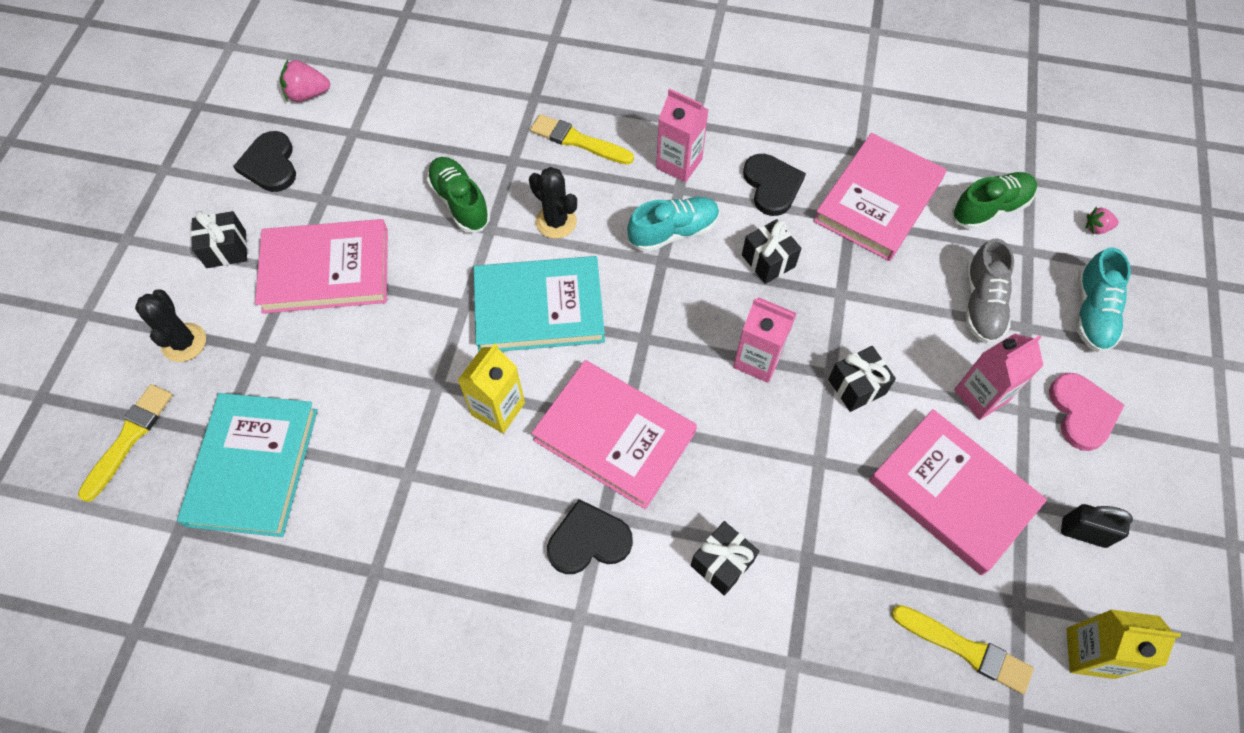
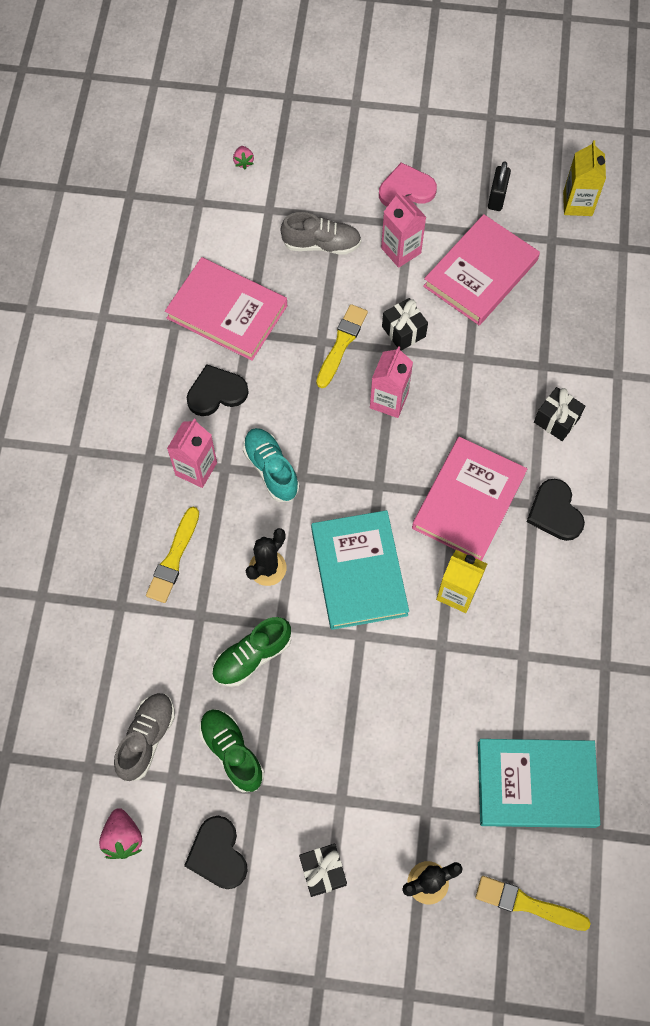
camera: 95 degrees left, 5 degrees up
black heart [233,131,296,192] -> black heart turned 90 degrees clockwise [184,816,248,889]
pink book [255,219,388,314] -> none
black gift [742,219,801,284] -> none
yellow brush [891,605,1034,694] -> yellow brush moved to [316,304,368,388]
green shoe [952,172,1037,230] -> green shoe moved to [199,709,264,793]
turquoise shoe [1077,247,1131,353] -> none
none -> grey shoe [114,693,175,781]

